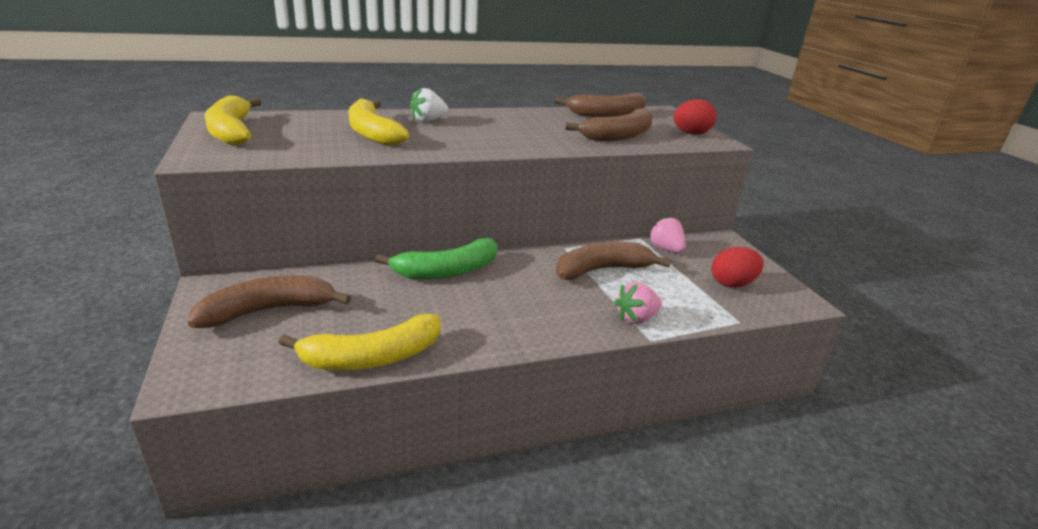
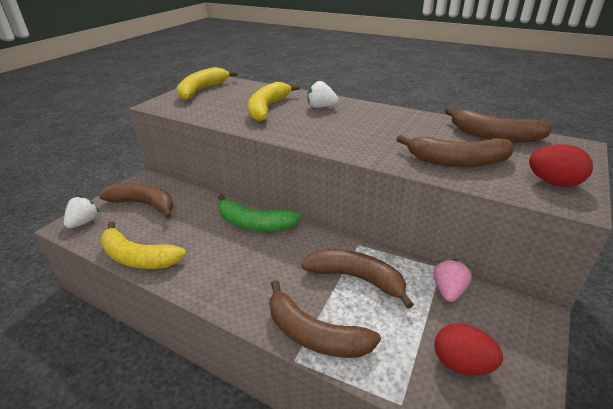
camera: 50 degrees right, 5 degrees up
pink strawberry [614,282,662,324] -> brown banana [269,280,381,358]
none -> white strawberry [64,195,99,228]

